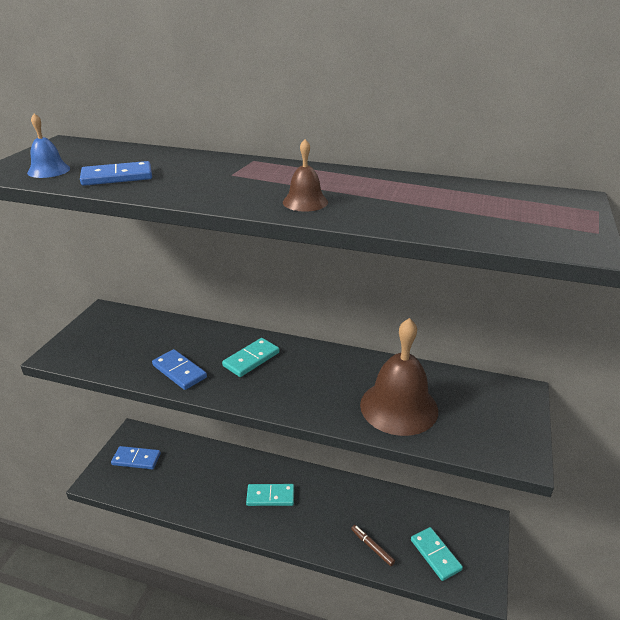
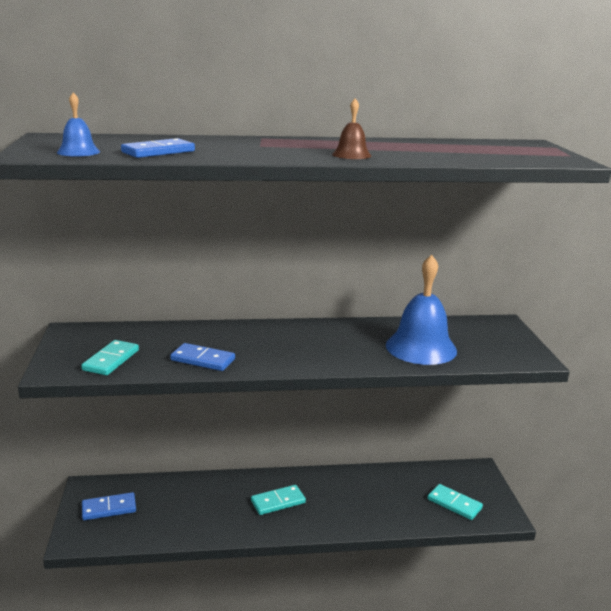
camera: 25 degrees left, 10 degrees down
turquoise domino [222,338,280,377] -> turquoise domino moved to [81,340,139,375]
brown marker [351,525,395,566] -> none
brown bell [360,318,438,436] -> blue bell [386,255,457,365]

